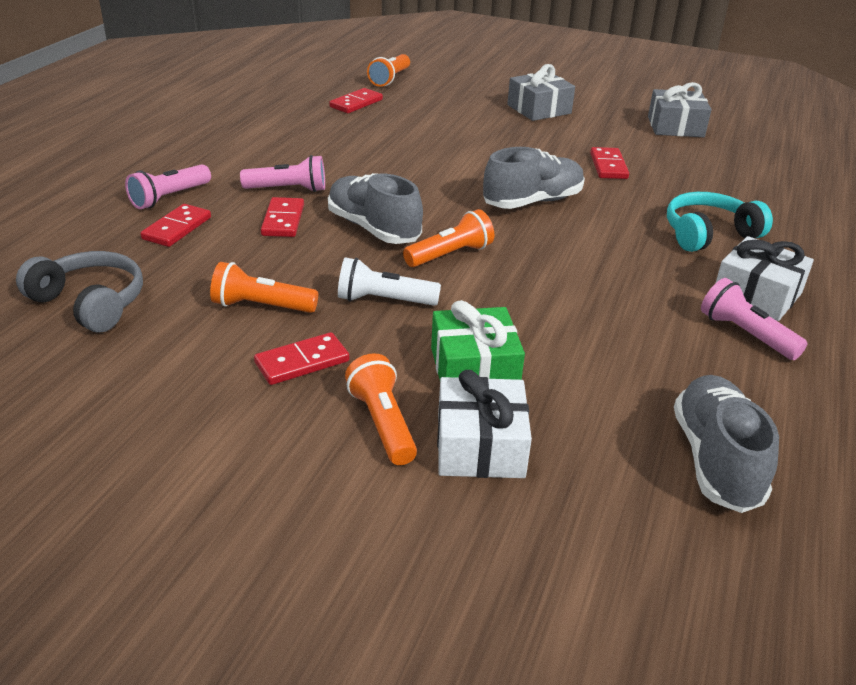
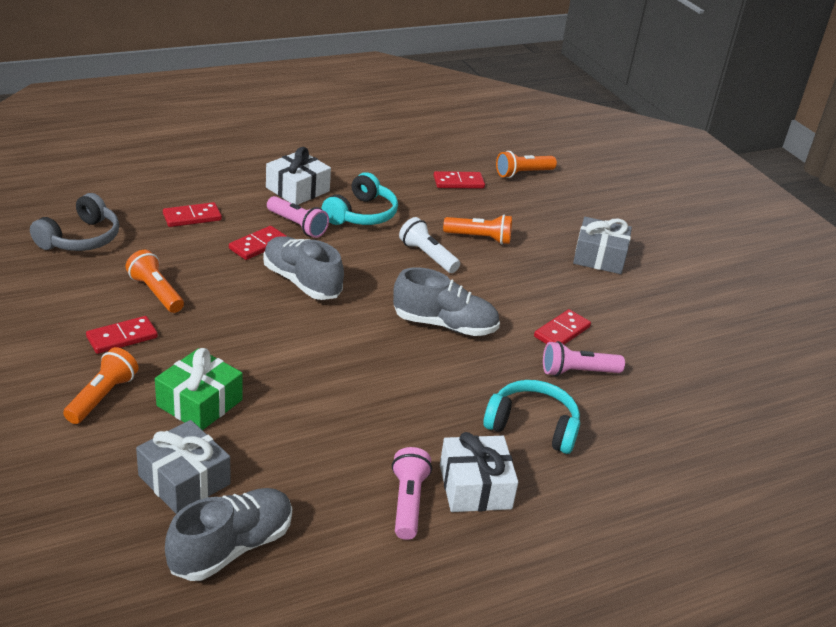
camera: 40 degrees right, 0 degrees up
grey headphones [16,251,143,333] -> grey headphones turned 45 degrees clockwise [30,193,119,251]
pink flashlight [125,164,211,209] -> pink flashlight moved to [543,341,625,376]
red domino [254,332,349,385] -> red domino turned 45 degrees counterclockwise [86,316,158,354]
grey shoe [328,173,423,244] -> grey shoe turned 45 degrees counterclockwise [263,236,344,300]
white flashlight [338,257,441,306] -> white flashlight moved to [399,217,460,273]
orange flashlight [403,209,494,267] -> orange flashlight moved to [443,215,512,244]
white gift [437,370,532,478] -> white gift moved to [266,147,331,205]
grey gift [648,82,712,137] -> grey gift moved to [136,420,230,514]
none -> turquoise headphones [322,172,398,225]

